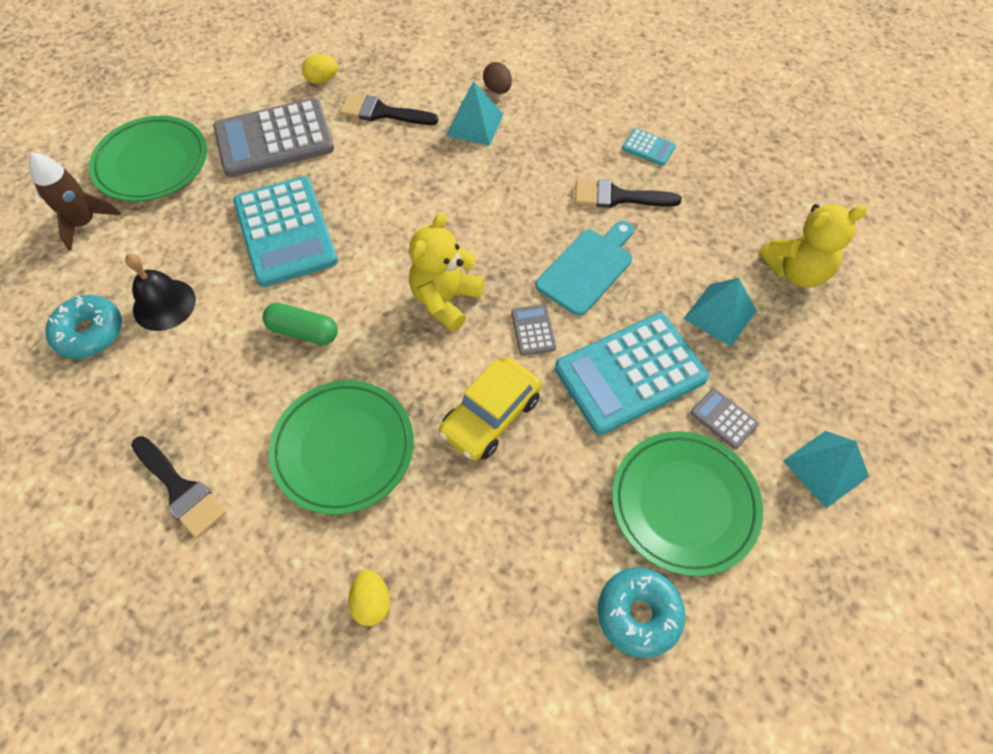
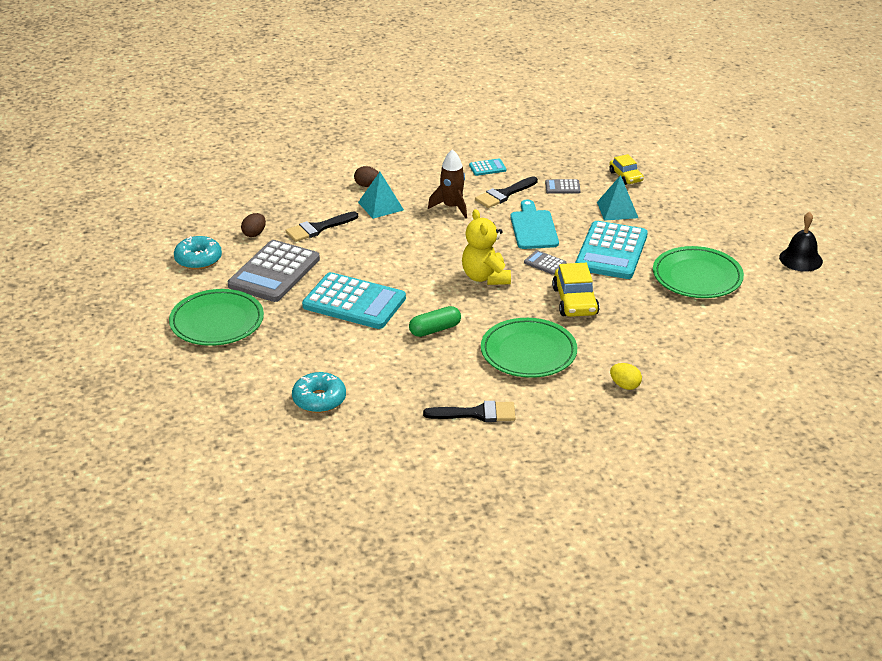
camera: 45 degrees left, 25 degrees down
brown rocket [29,152,121,251] -> brown rocket moved to [428,149,467,218]
black bell [125,254,196,331] -> black bell moved to [779,212,823,272]
yellow egg [302,54,338,84] -> brown egg [241,213,266,237]
turquoise donut [598,567,685,658] -> turquoise donut moved to [174,236,222,270]
grey calculator [690,388,759,449] -> grey calculator moved to [545,179,581,194]
yellow teddy bear [758,204,868,288] -> yellow car [609,154,644,185]
turquoise pyramid [783,431,869,508] -> none

